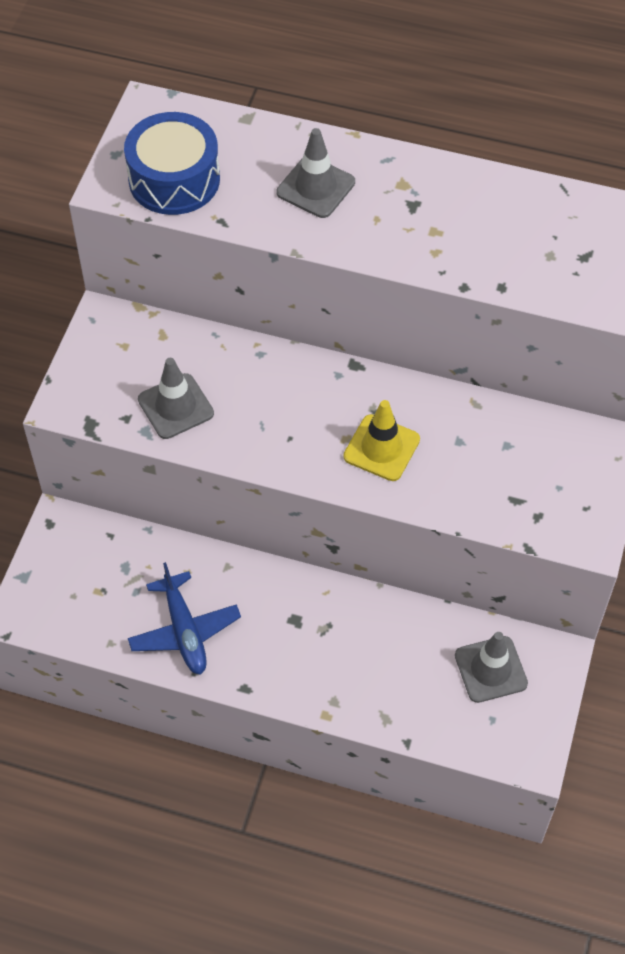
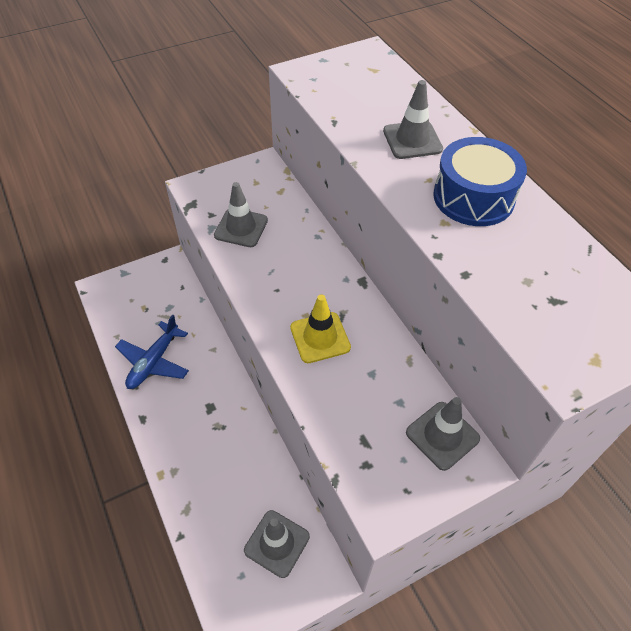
camera: 45 degrees right, 5 degrees down
blue drum [124,112,220,215] -> blue drum moved to [433,137,527,226]
none -> grey traffic cone [406,397,480,471]

